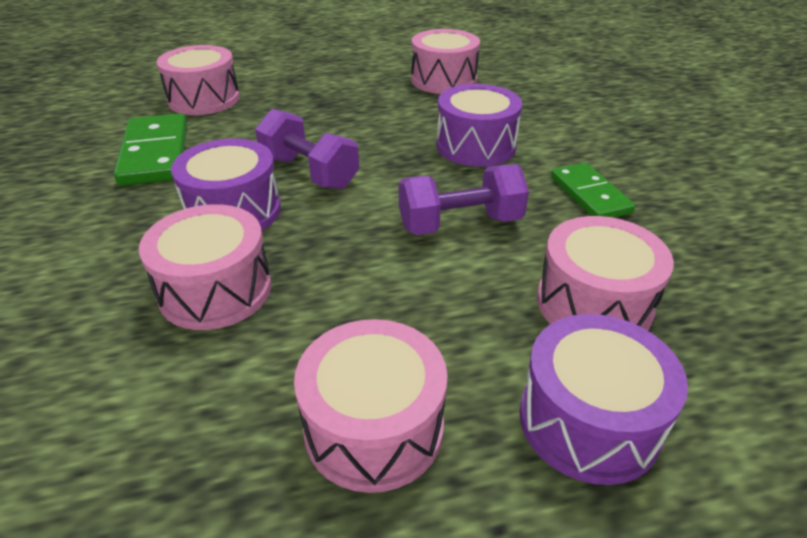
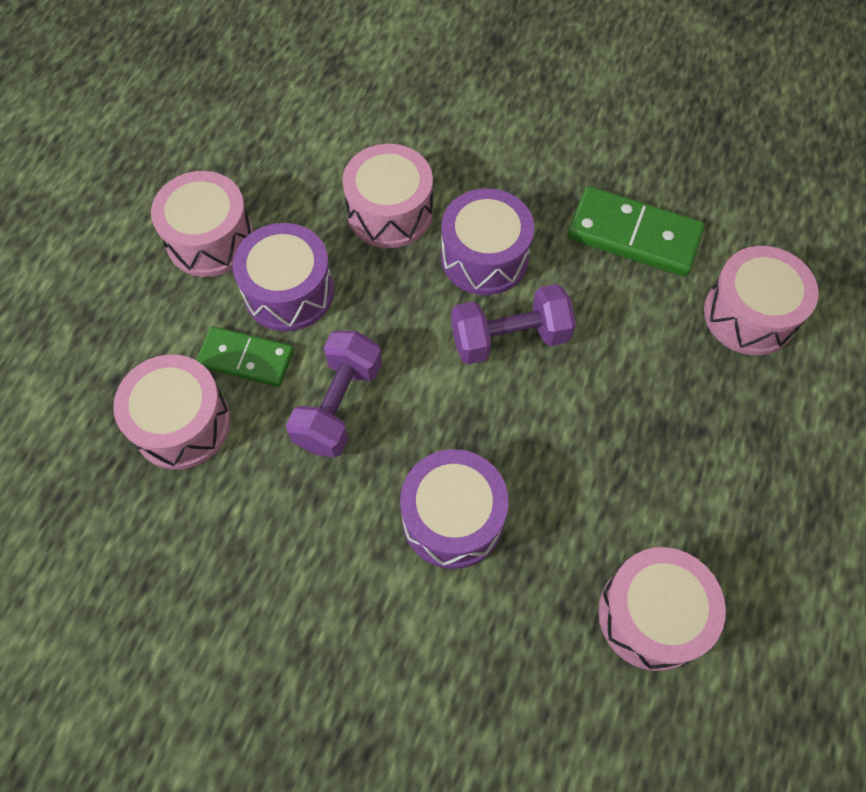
camera: 125 degrees right, 25 degrees up
purple drum [520,314,688,485] -> purple drum moved to [233,223,334,332]
green domino [551,163,635,218] -> green domino moved to [196,326,294,387]

